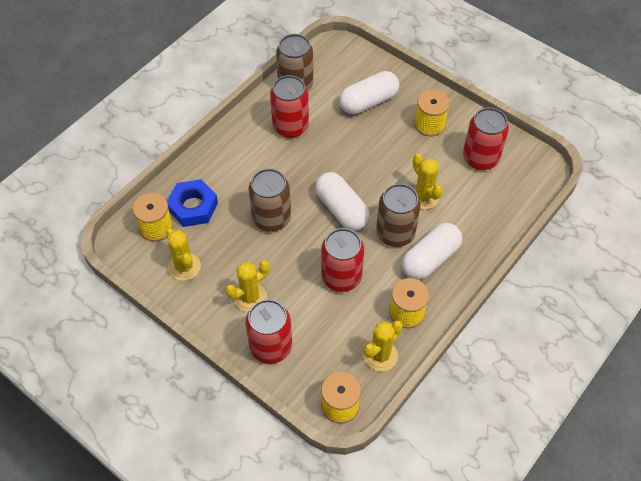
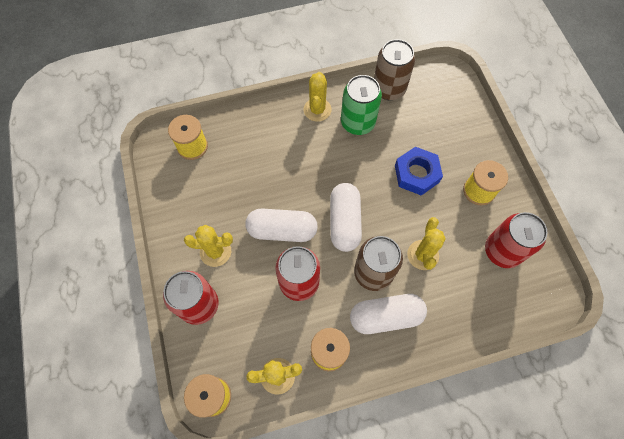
camera: 35 degrees right, 10 degrees up
yellow cactus [166,229,201,281] -> yellow cactus moved to [303,72,332,122]
blue nut [167,179,218,227] -> blue nut moved to [395,147,443,196]
brown can [249,168,291,232] -> none
red can [270,75,309,138] -> green can [341,75,382,135]
white capsule [339,71,399,114] -> white capsule moved to [245,209,318,242]

